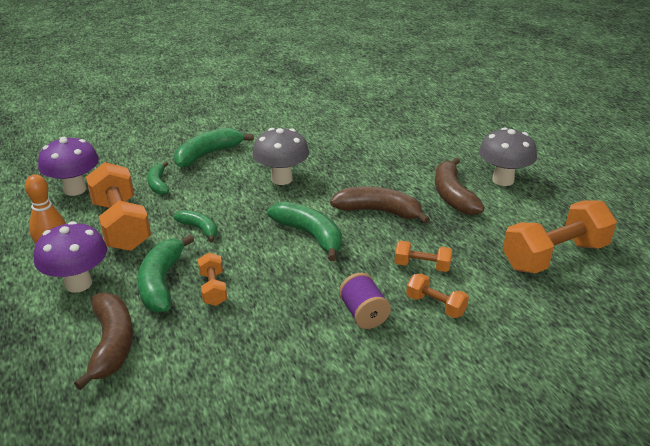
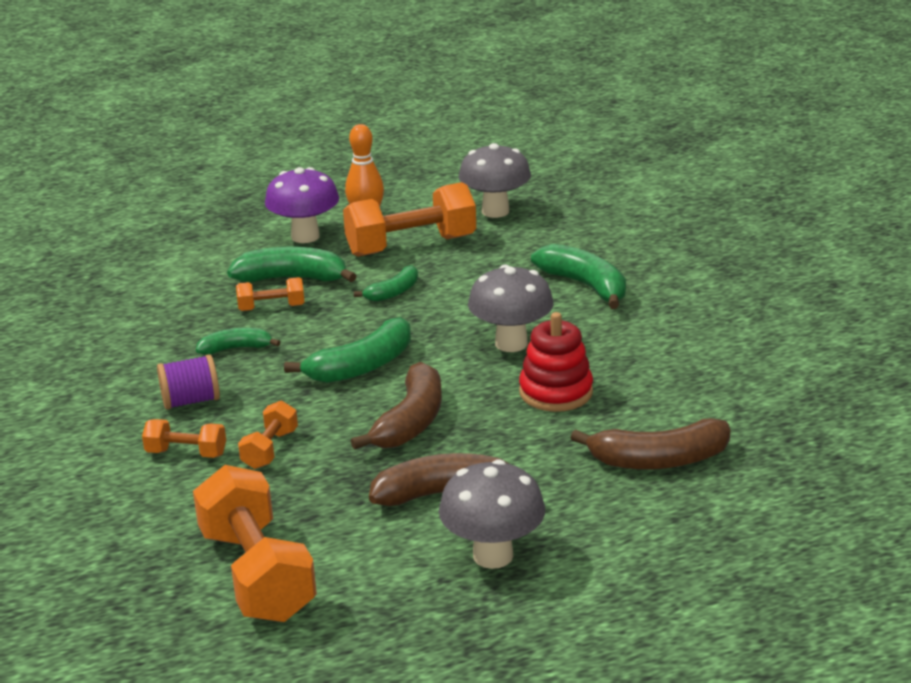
camera: 95 degrees right, 5 degrees down
purple mushroom [38,137,99,196] -> grey mushroom [459,143,531,218]
brown banana [74,292,133,390] -> brown banana moved to [571,418,730,469]
green banana [147,162,169,195] -> green banana moved to [196,328,280,355]
orange dumbbell [406,273,469,318] -> orange dumbbell turned 60 degrees clockwise [142,419,226,458]
none -> red stacking toy [519,312,593,412]

